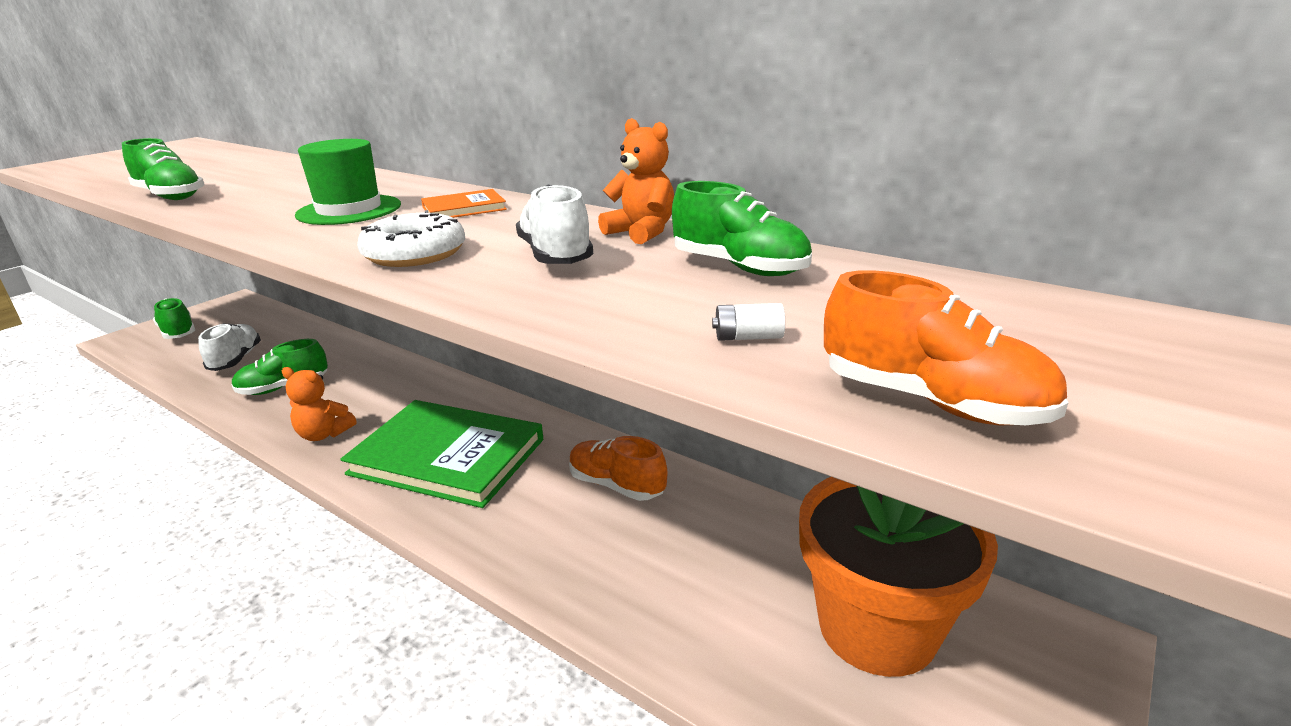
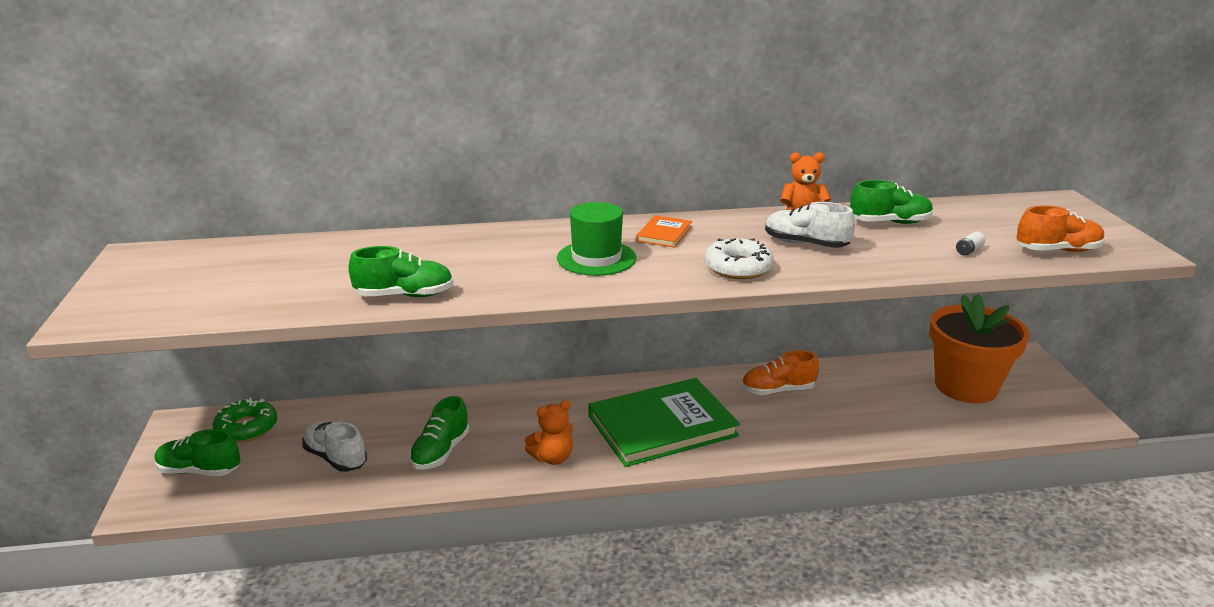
camera: 45 degrees left, 0 degrees up
none -> green donut [213,398,277,442]

